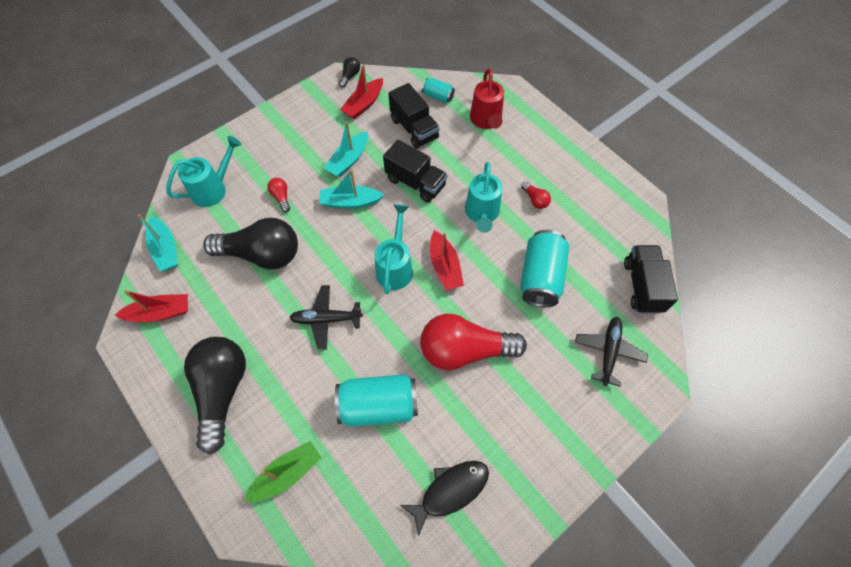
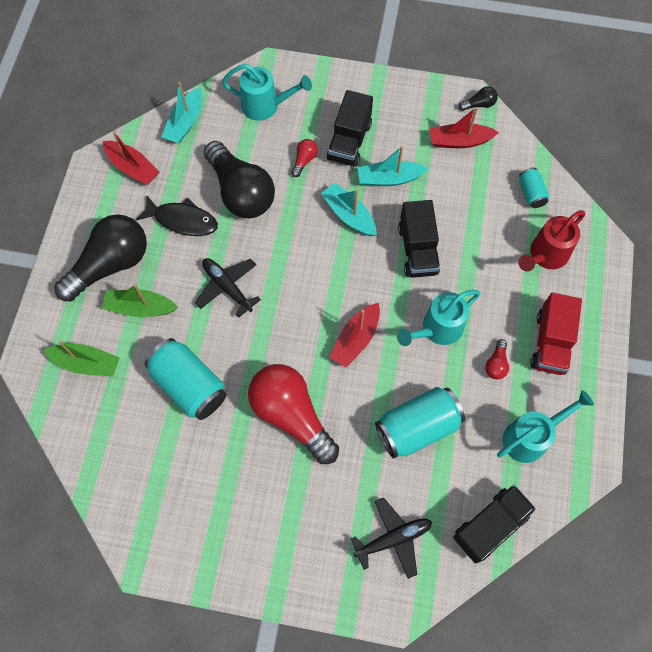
camera: 50 degrees right, 5 degrees up
turquoise watering can [375,205,413,294] -> turquoise watering can moved to [497,390,594,463]
black truck [388,83,440,149] -> black truck moved to [327,90,373,167]
black fish [401,461,489,536] -> black fish moved to [136,196,218,236]
none -> green boat [102,284,178,317]
none -> red truck [530,292,582,375]

